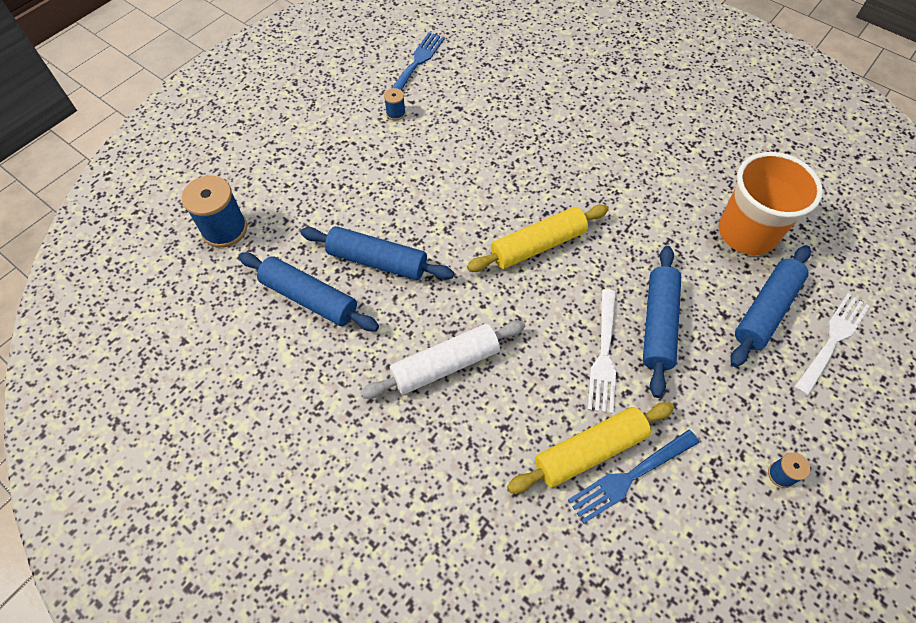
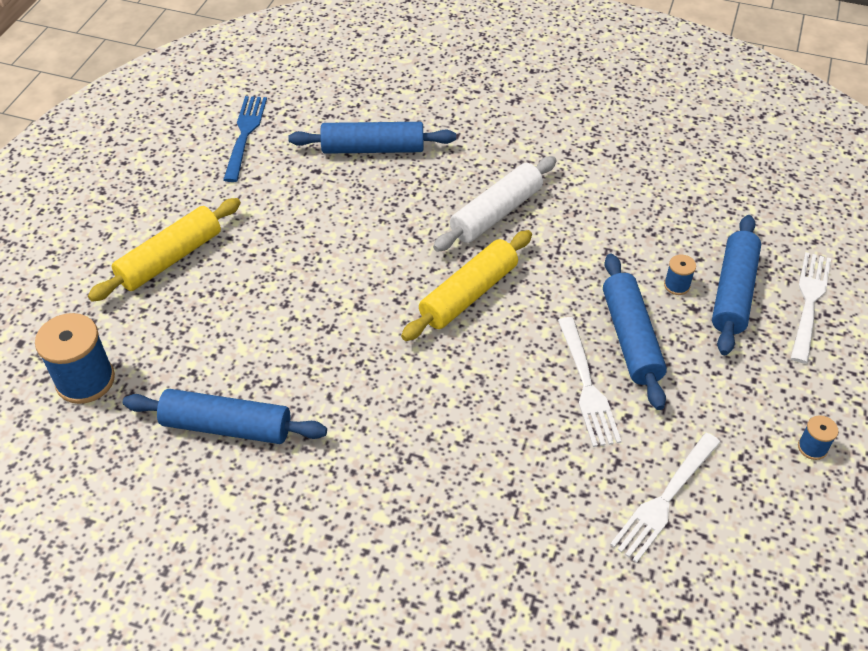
camera: 20 degrees left, 10 degrees down
blue rolling pin [301,226,454,280] -> blue rolling pin moved to [288,122,456,154]
white rolling pin [361,320,525,399] -> white rolling pin moved to [433,156,556,252]
blue spool [384,88,406,120] -> blue spool moved to [664,255,696,295]
yellow rolling pin [507,402,674,493] -> yellow rolling pin moved to [88,198,241,302]
blue fork [568,430,699,524] -> white fork [610,433,721,563]
orange cup [719,152,823,255] -> none

